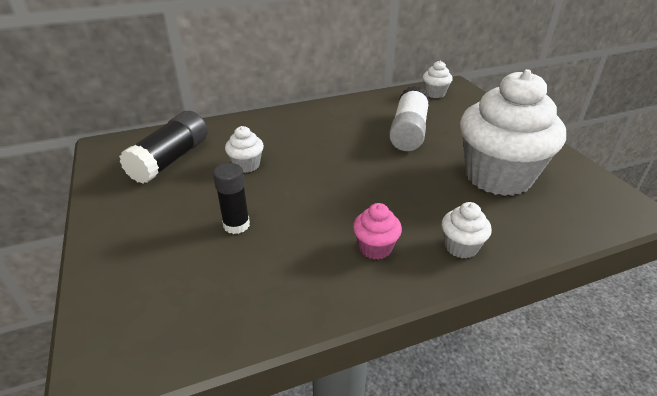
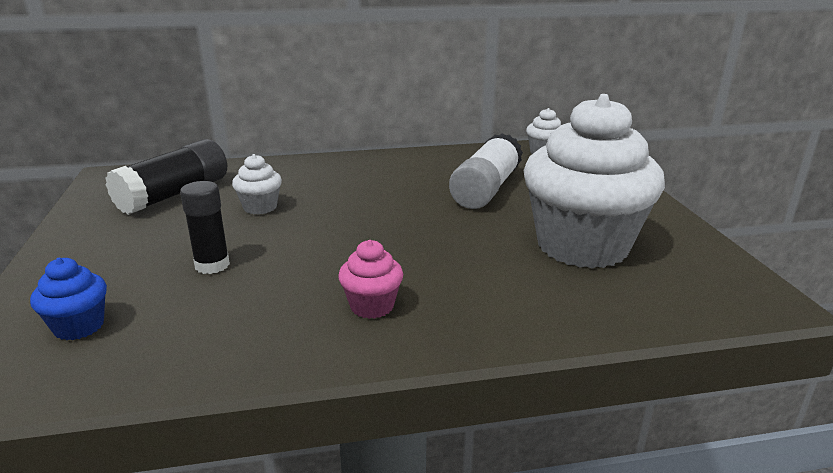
camera: 10 degrees right, 10 degrees down
white cupcake [442,202,492,258] -> none
none -> blue cupcake [30,257,107,340]

